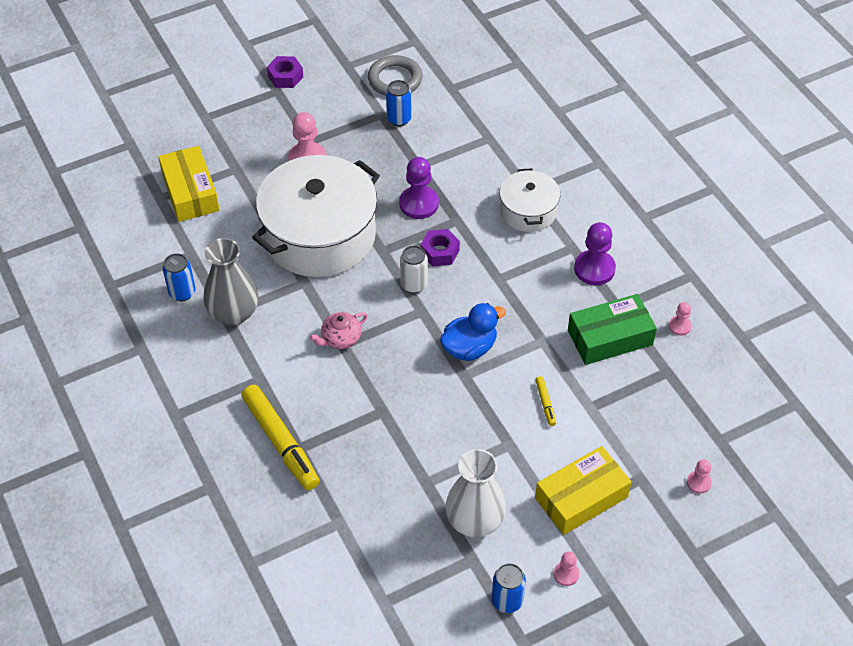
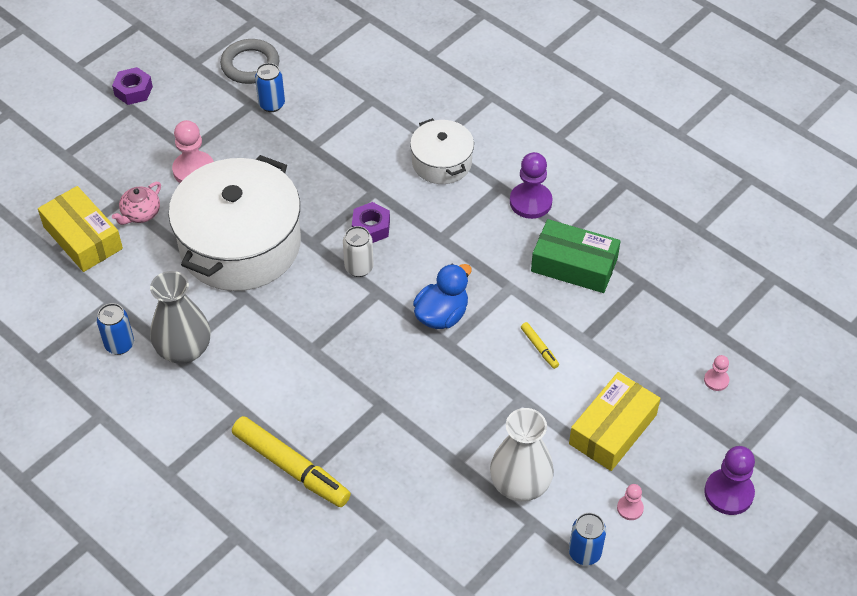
camera: 20 degrees left, 0 degrees up
pink teapot [310,312,368,349] -> pink teapot moved to [112,182,161,225]
purple pawn [399,157,439,219] -> purple pawn moved to [704,446,755,515]
green box [568,294,657,365] -> green box turned 60 degrees clockwise [531,219,621,293]
pink pawn [669,302,692,336] -> none

